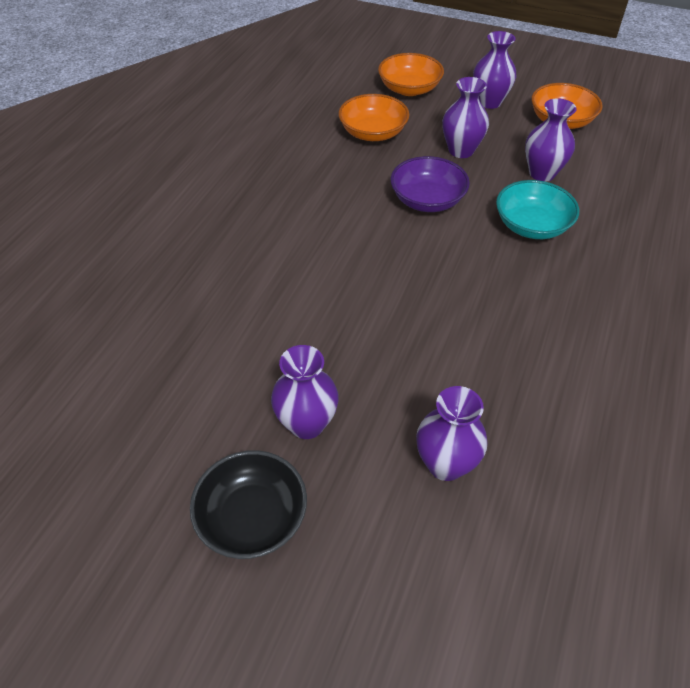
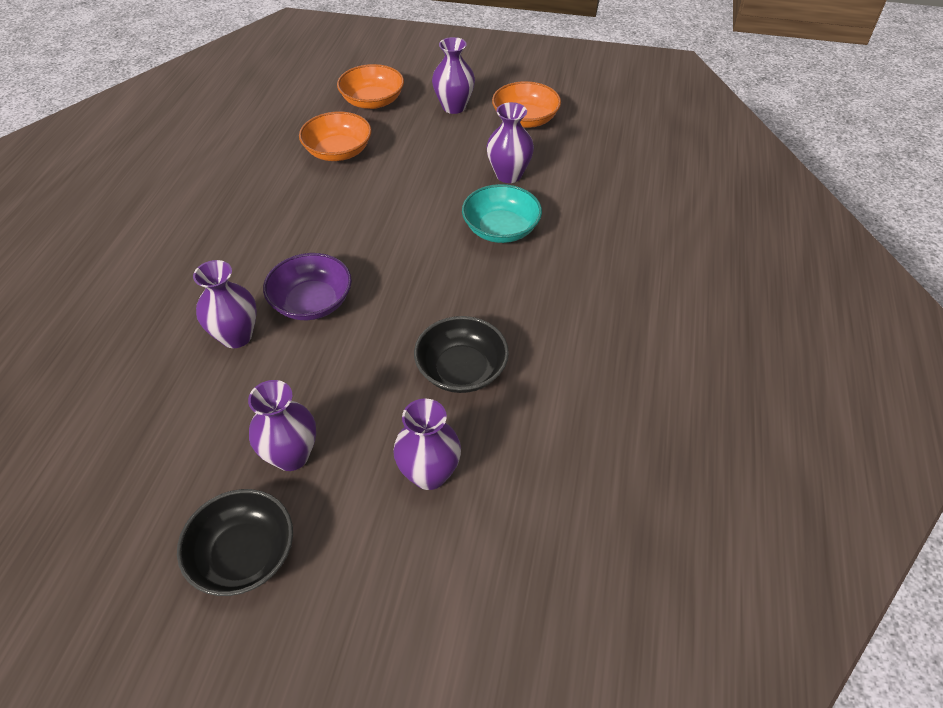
camera: 10 degrees left, 0 degrees up
purple bowl [391,156,470,212] -> purple bowl moved to [263,253,352,320]
purple vase [442,77,489,158] -> purple vase moved to [193,260,257,348]
none -> black bowl [414,316,509,393]

